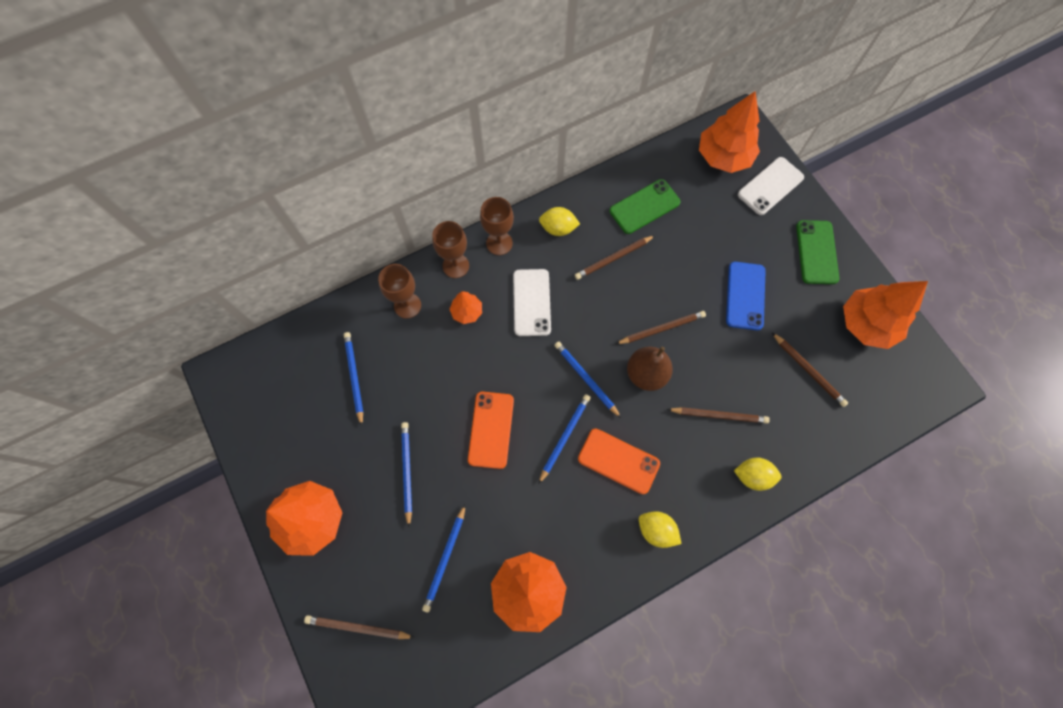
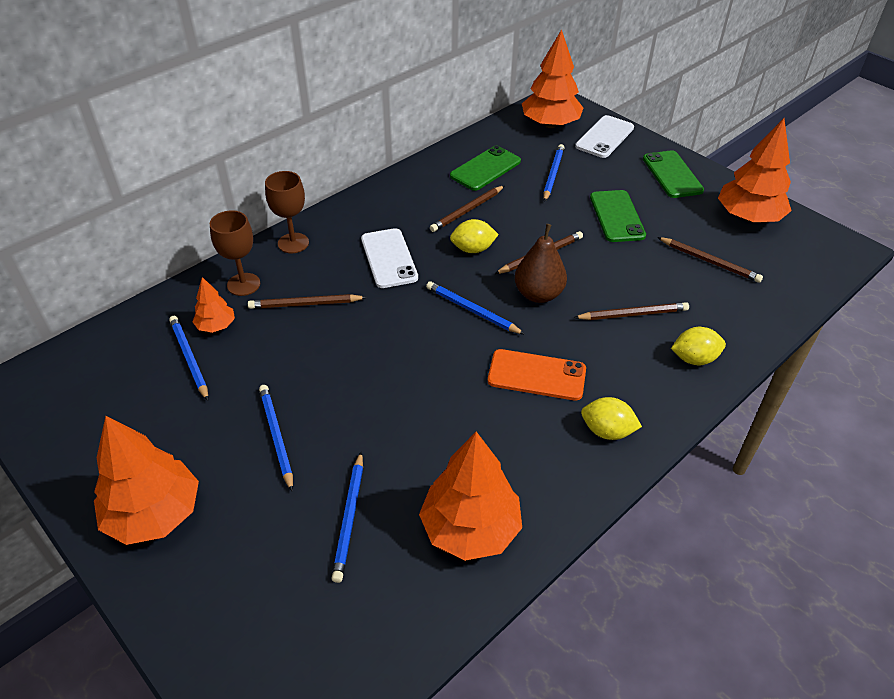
camera: 15 degrees left, 25 degrees down
brown pencil [304,615,415,639] -> brown pencil moved to [248,294,367,309]
orange tree [450,291,482,324] -> orange tree moved to [192,277,235,333]
orange phone [468,391,514,469] -> none
brown goblet [480,197,514,255] -> none
yellow lemon [539,207,580,236] -> yellow lemon moved to [450,219,499,253]
blue pencil [539,394,591,484] -> blue pencil moved to [543,144,564,202]
blue phone [726,262,766,330] -> green phone [590,190,646,242]

